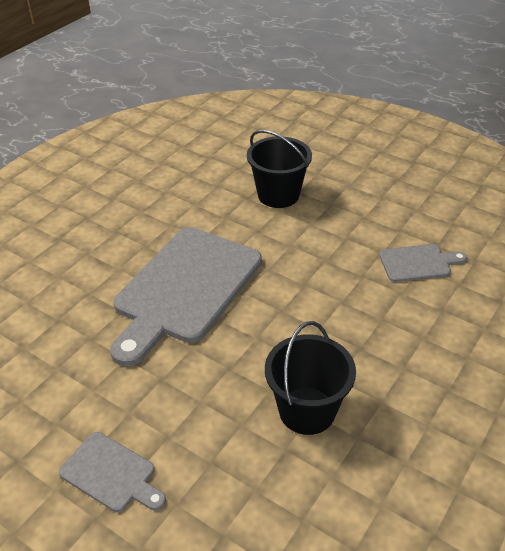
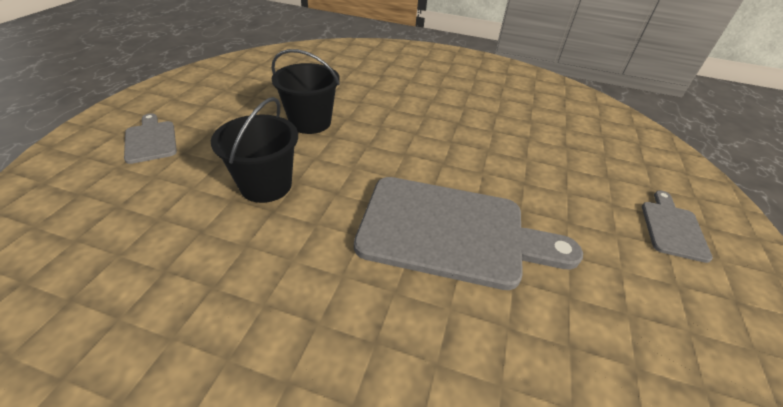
camera: 110 degrees left, 0 degrees up
black bucket [265,321,356,435] -> black bucket moved to [272,49,340,134]
grey cutting board [379,244,467,282] -> grey cutting board moved to [124,113,177,164]

